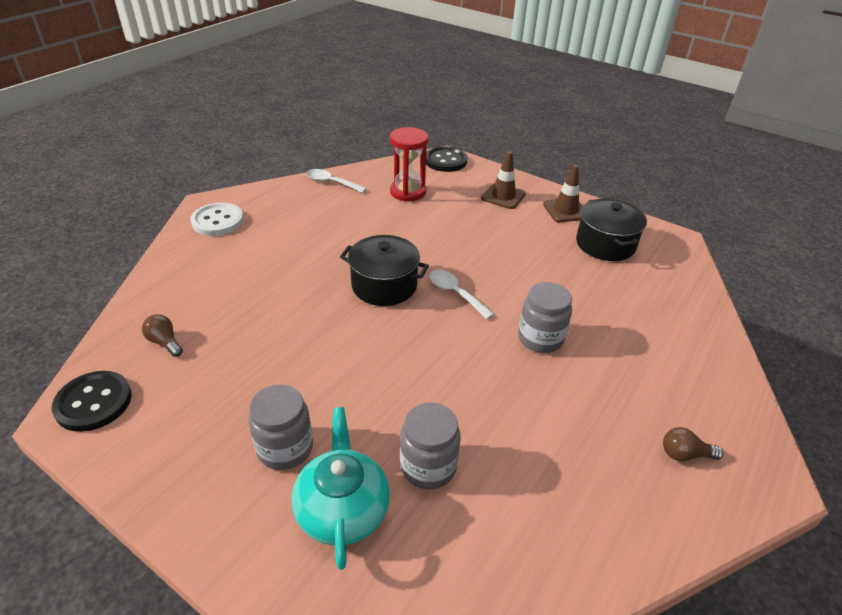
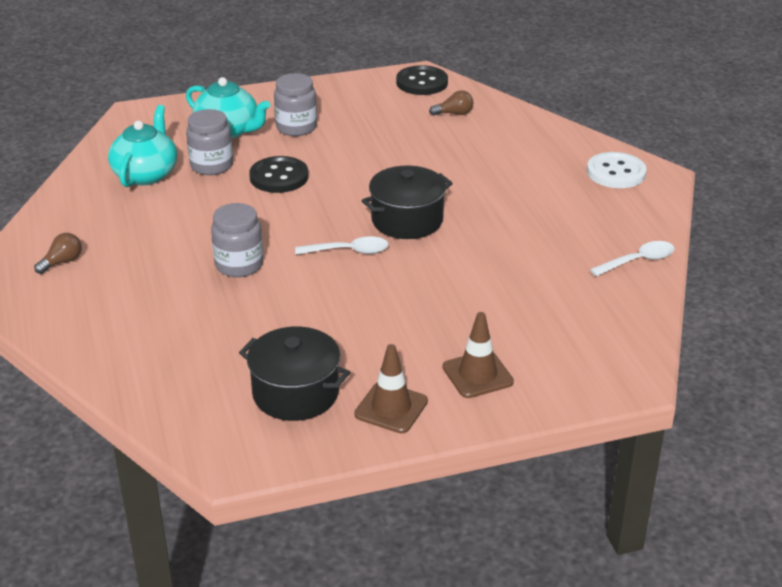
camera: 130 degrees right, 5 degrees down
red hourglass [390,127,428,202] -> none
black button [426,146,467,172] -> black button moved to [249,156,308,193]
none -> turquoise teapot [108,105,177,187]

